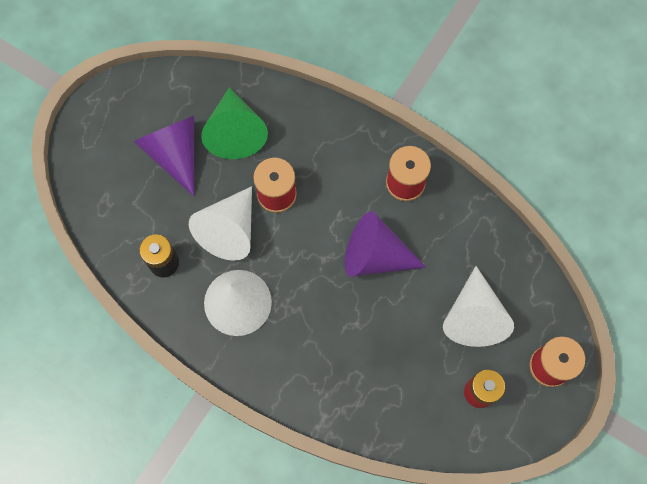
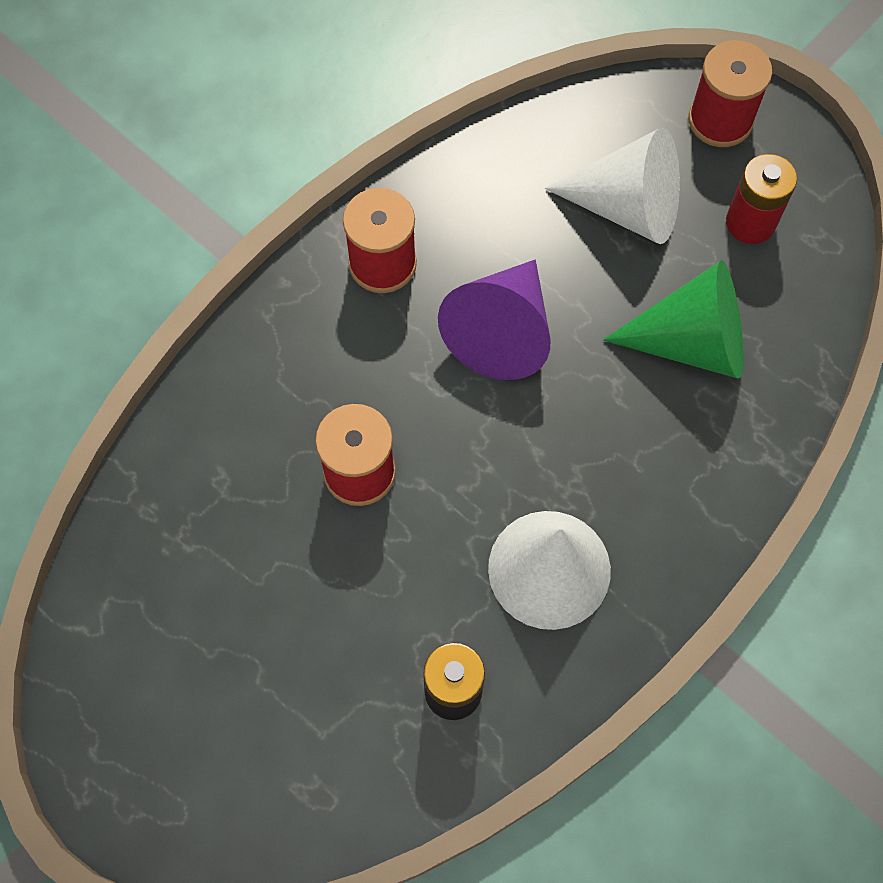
camera: 80 degrees left, 5 degrees down
purple cone [133,116,194,196] -> none
white cone [189,186,252,261] -> none
green cone [201,87,268,159] -> green cone moved to [603,261,743,379]

